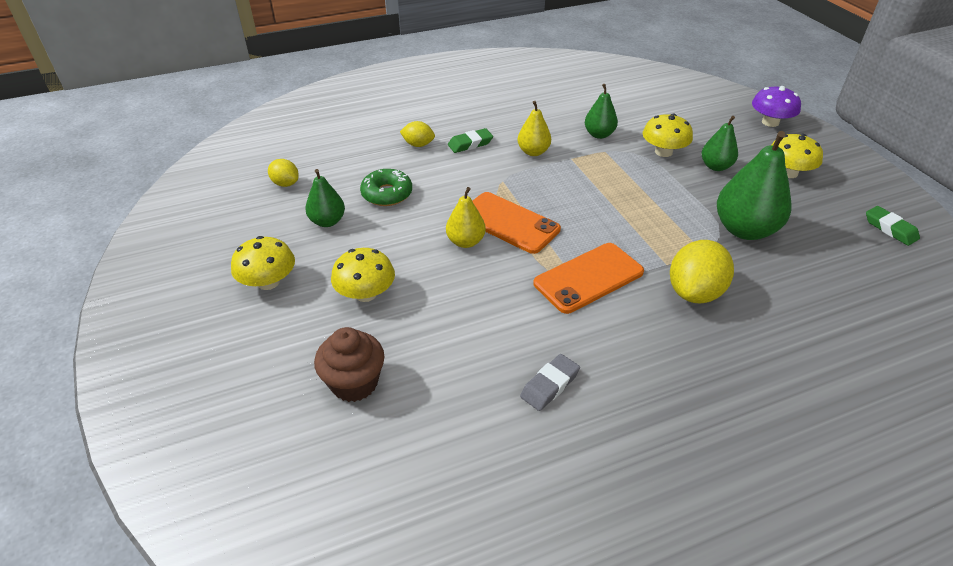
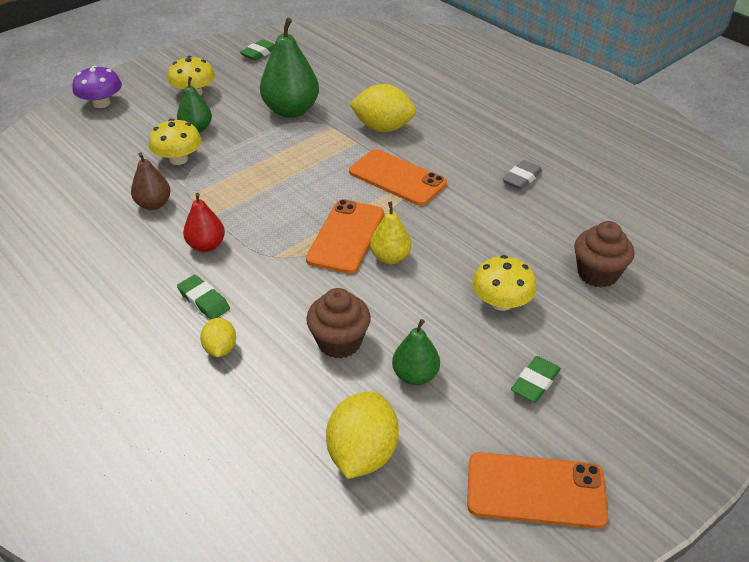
camera: 110 degrees left, 0 degrees up
yellow mushroom [231,236,295,290] -> green eraser [511,356,561,403]
yellow lemon [268,159,299,187] -> yellow lemon [326,391,399,479], size x1.80
green donut [360,169,412,206] -> brown cupcake [306,288,371,358]
yellow pear [518,101,551,156] -> red pear [183,193,225,252]
grey eraser [520,354,580,411] -> grey eraser turned 75 degrees counterclockwise [503,160,542,190]
green pear [585,84,618,139] -> brown pear [131,152,171,210]
none -> orange phone [467,452,608,529]

